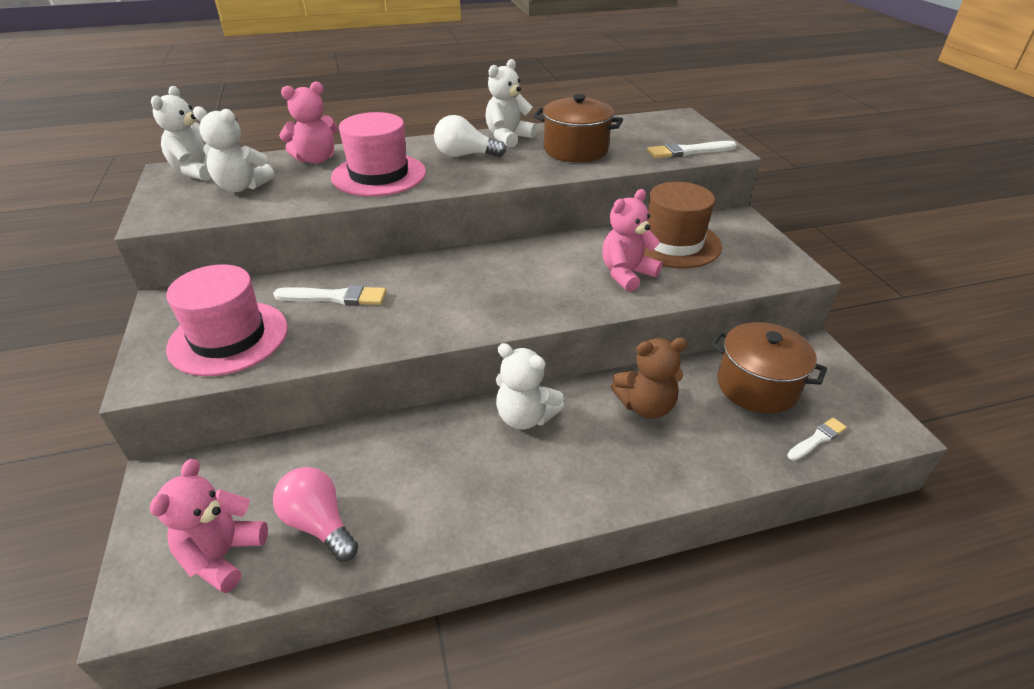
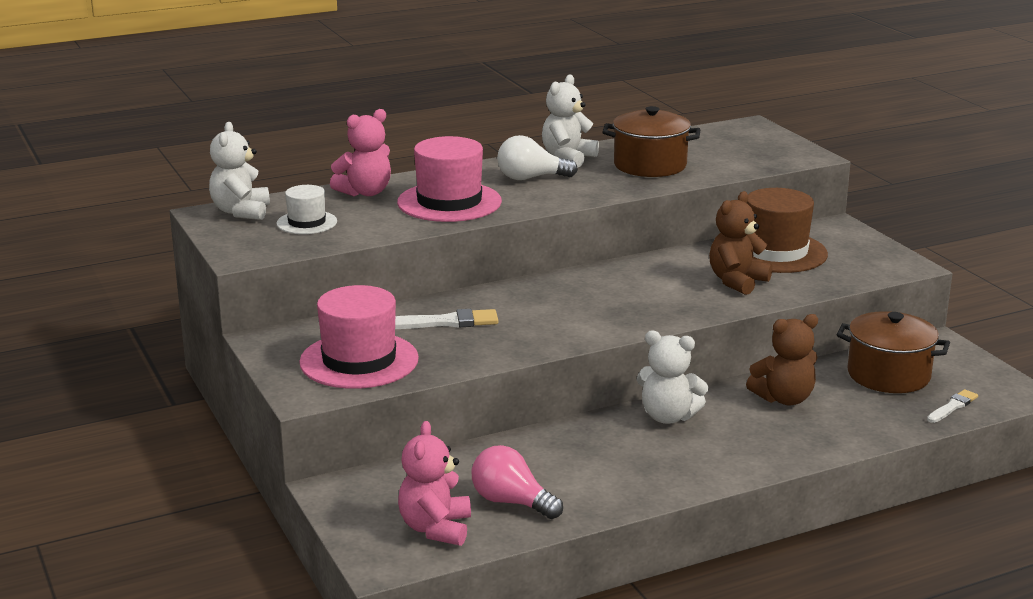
camera: 10 degrees left, 15 degrees down
white teddy bear [193,106,274,192] -> white hat [276,185,337,234]
pink teddy bear [602,189,662,292] -> brown teddy bear [709,191,772,295]
white brush [647,141,737,159] -> none

